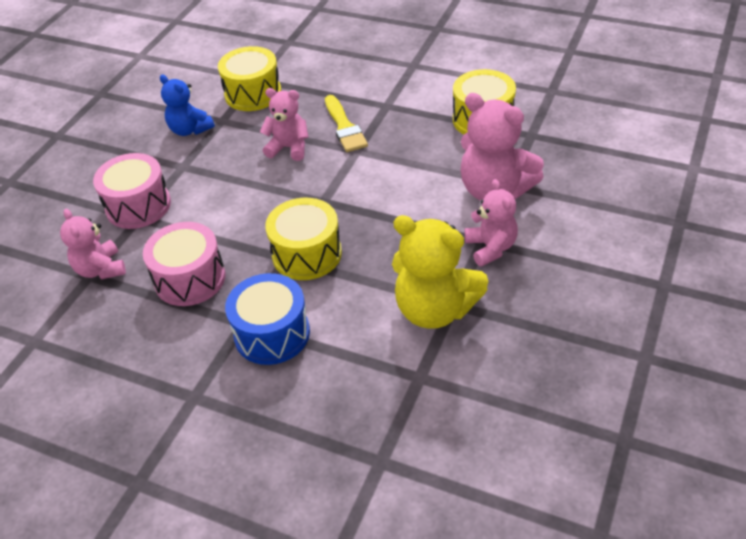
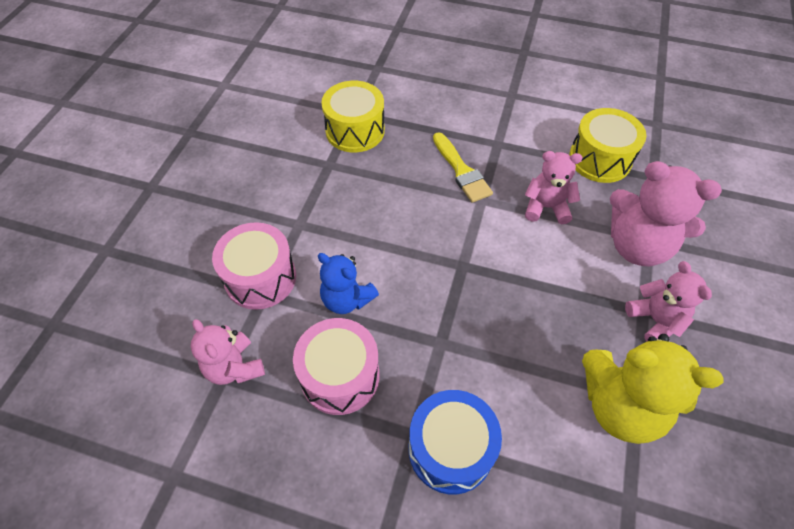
camera: 10 degrees left, 10 degrees up
blue teddy bear [160,75,215,136] -> blue teddy bear moved to [318,253,379,314]
pink teddy bear [260,88,308,161] -> pink teddy bear moved to [525,151,582,224]
yellow drum [265,198,342,280] -> none

